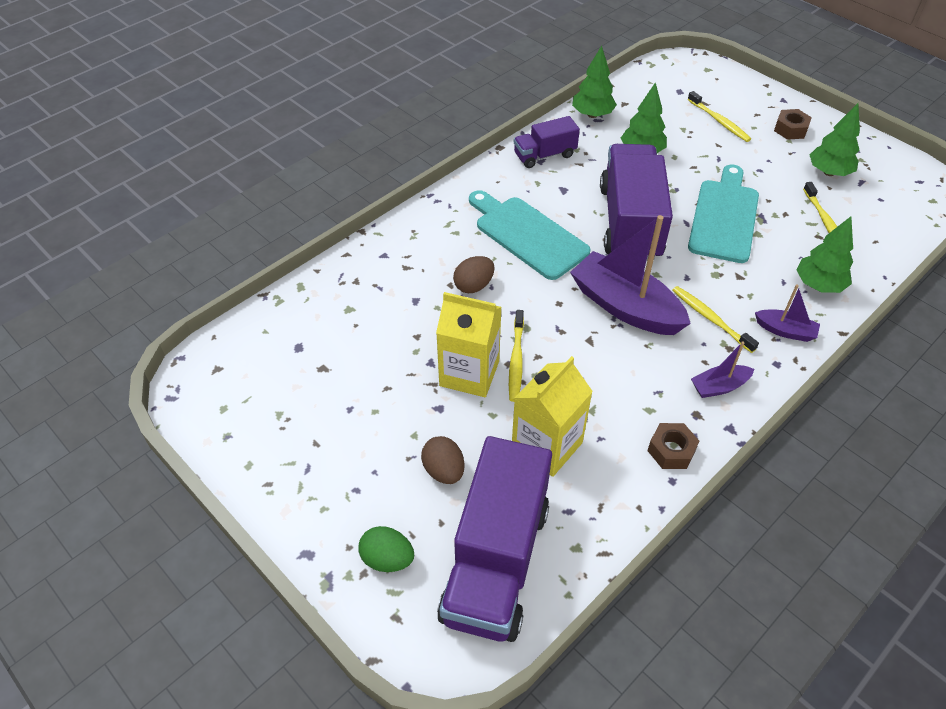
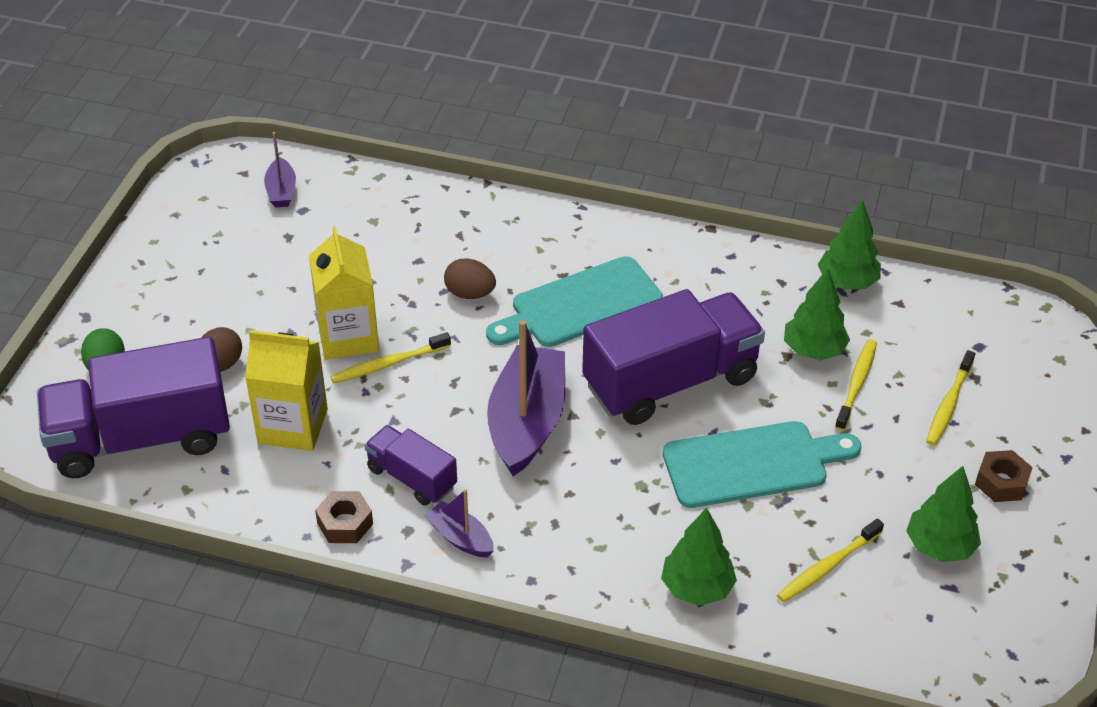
camera: 60 degrees right, 5 degrees down
turquoise cutting board [469,190,591,280] -> turquoise cutting board turned 135 degrees counterclockwise [486,256,663,347]
purple truck [514,116,580,168] -> purple truck moved to [364,425,457,506]
yellow toothbrush [672,286,759,353] -> yellow toothbrush moved to [835,339,877,431]
purple boat [755,284,820,342] -> purple boat moved to [264,132,296,207]

